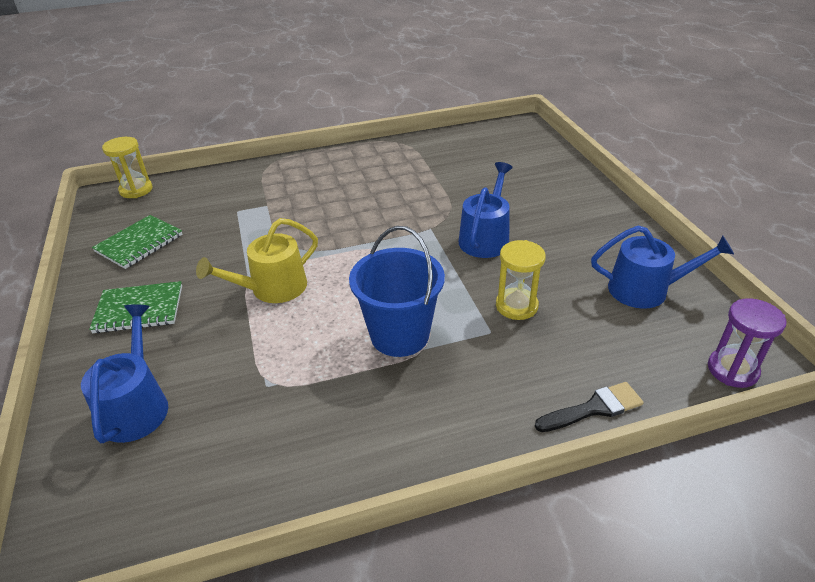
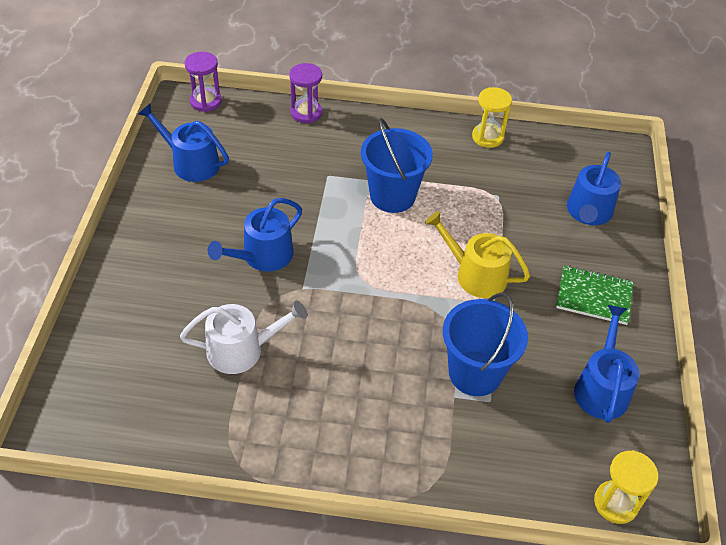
camera: 160 degrees left, 10 degrees up
green notebook [92,215,183,269] -> blue watering can [574,305,639,423]
yellow watering can [196,218,318,303] -> yellow watering can turned 135 degrees counterclockwise [425,211,530,298]
yellow hourglass [496,240,546,320] -> yellow hourglass moved to [472,87,512,148]
black brush [535,382,644,432] -> purple hourglass [289,63,322,123]
none -> white watering can [180,301,307,374]
none -> blue bucket [443,293,528,396]

